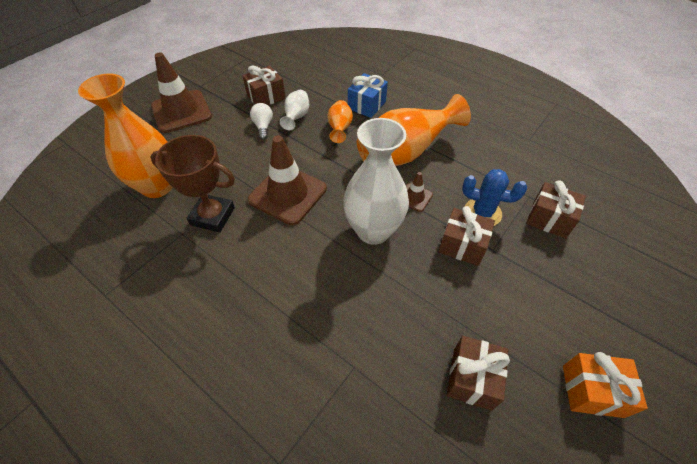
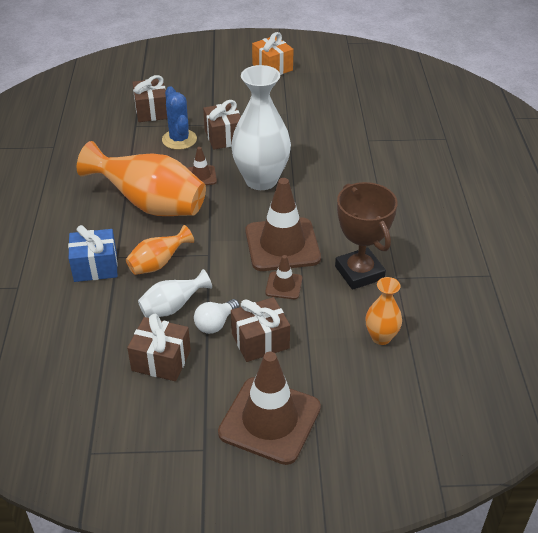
camera: 130 degrees left, 10 degrees down
orange vase [78,74,172,198] -> orange vase [366,277,402,345], size x0.51
brown gift [447,336,510,410] -> brown gift moved to [231,297,290,362]
none -> brown traffic cone [265,255,302,299]

